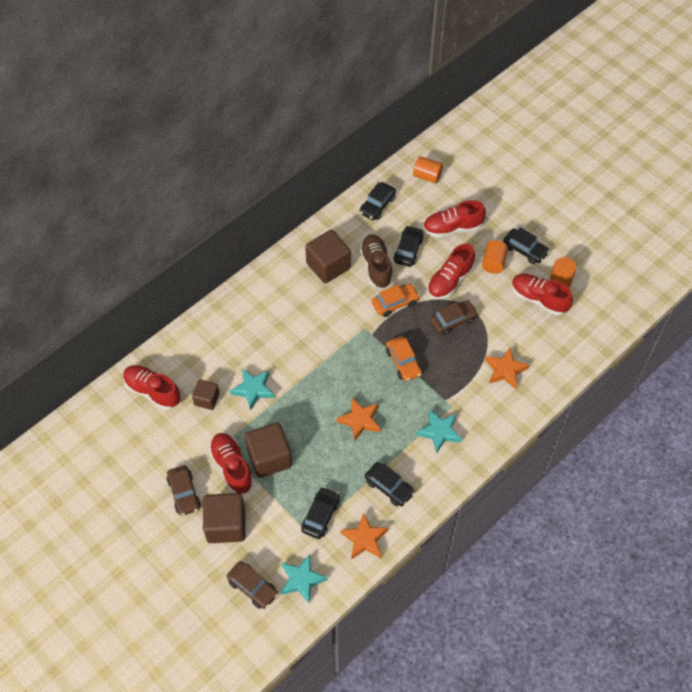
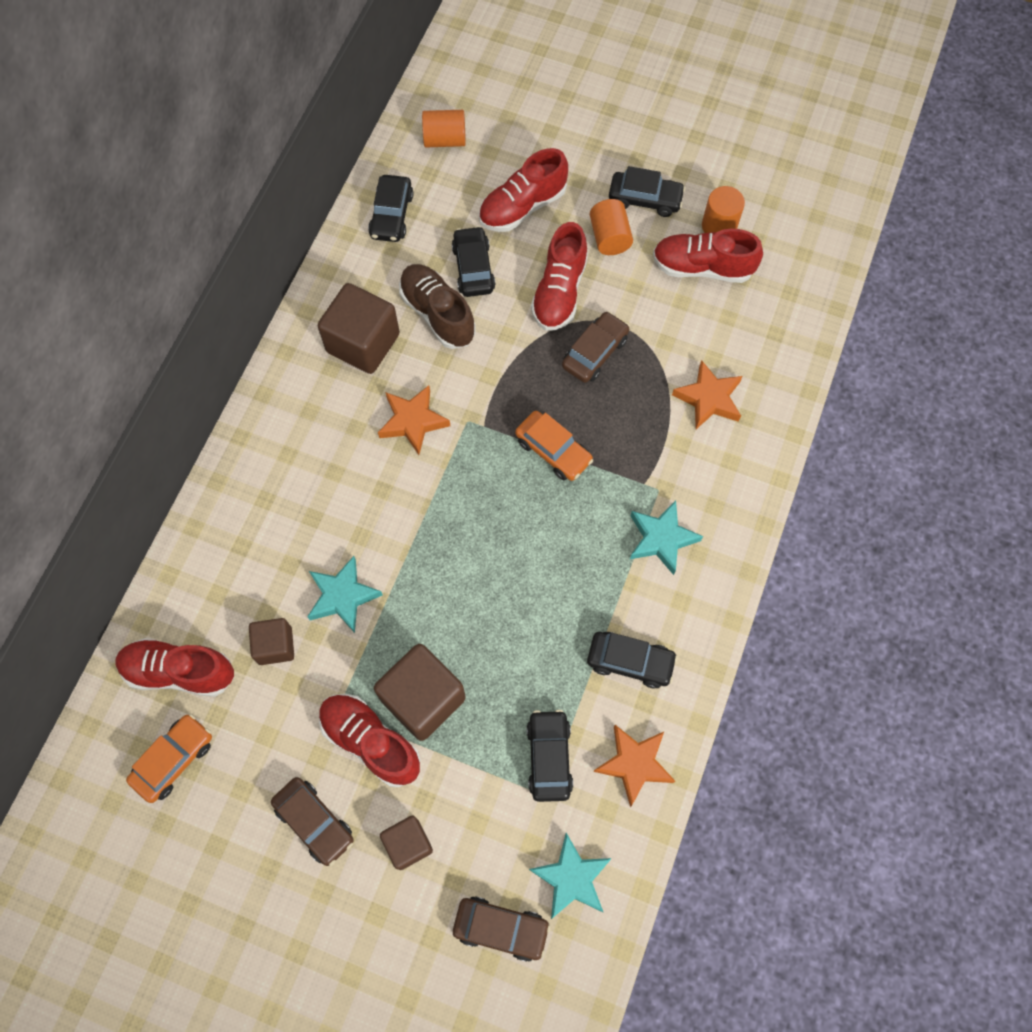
camera: 25 degrees left, 10 degrees up
brown cube [203,493,245,543] -> brown cube [380,816,433,870], size x0.58
orange star [337,398,381,442] -> orange star moved to [378,385,450,455]
orange car [372,283,420,317] -> orange car moved to [126,714,212,803]

